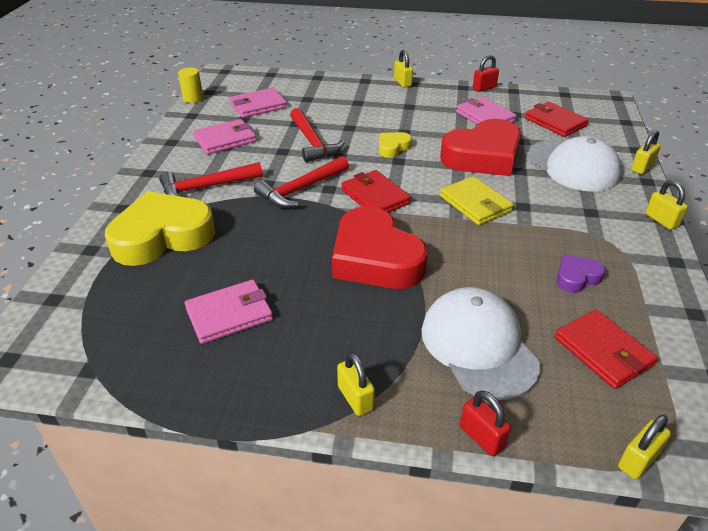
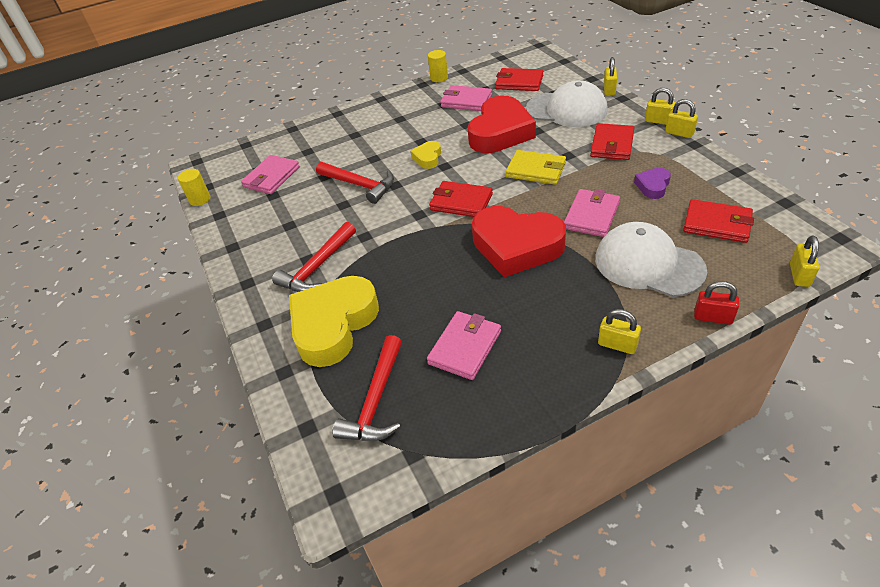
camera: 30 degrees left, 5 degrees up
pink wallet [193,119,256,154] -> pink wallet moved to [564,189,620,237]
red hammer [254,156,349,208] -> red hammer moved to [332,335,402,441]
yellow padlock [394,50,413,87] -> yellow padlock moved to [665,99,698,138]
red padlock [473,55,499,92] -> yellow cylinder [428,50,448,82]
none -> red wallet [590,123,635,160]

